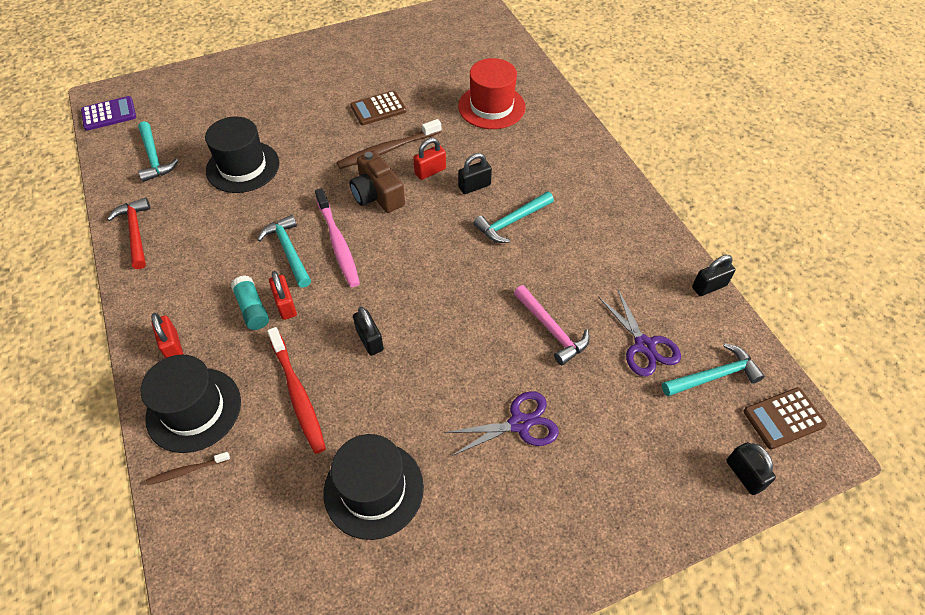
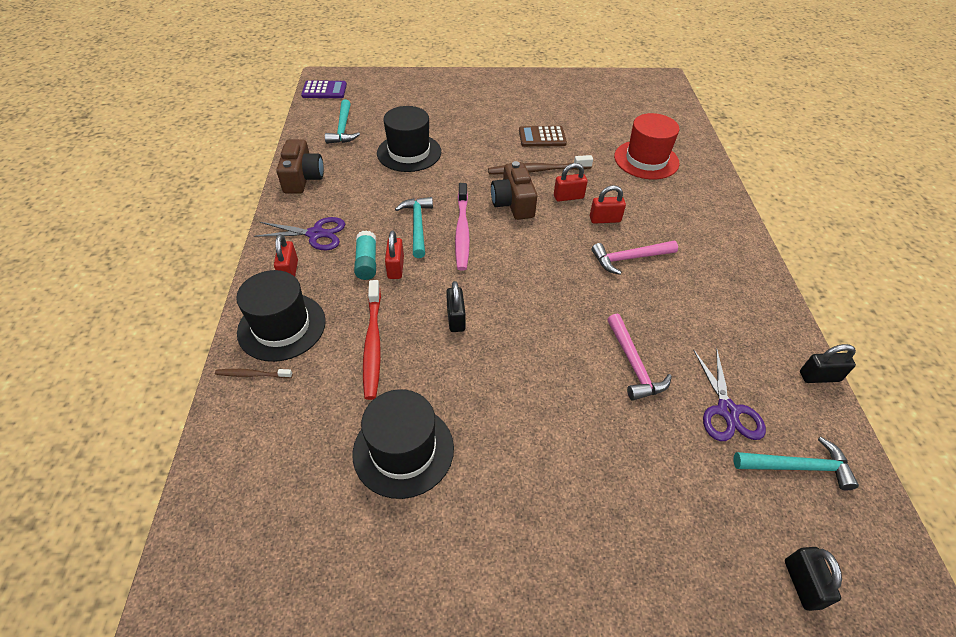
camera: 20 degrees right, 5 degrees down
red hammer [107,198,151,269] -> brown camera [276,139,324,194]
purple scissors [444,392,559,456] -> purple scissors moved to [254,217,345,250]
black padlock [458,153,492,194] -> red padlock [590,185,626,224]
turquoise hammer [474,191,554,243] -> pink hammer [592,241,678,275]
brown calculator [743,387,827,449] -> none

